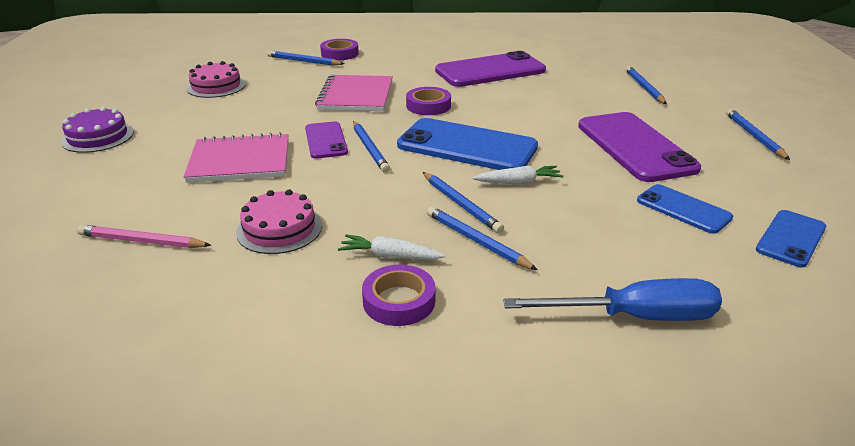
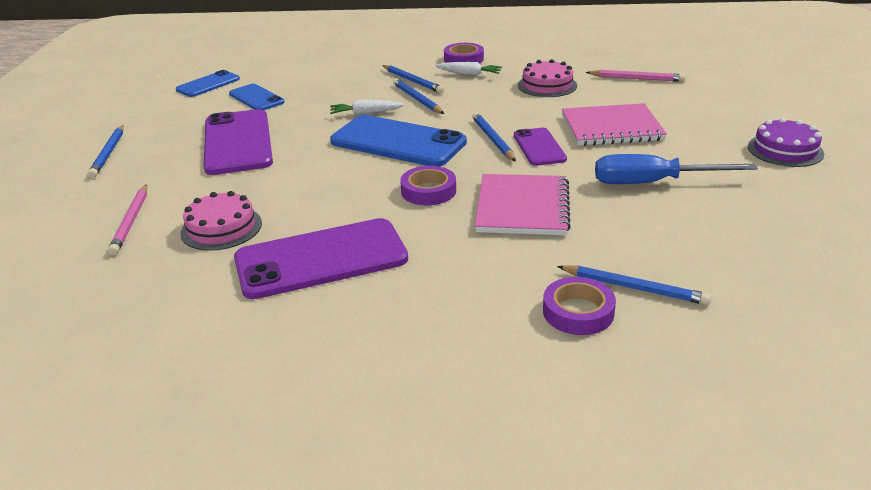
camera: 175 degrees left, 0 degrees up
pink cake [186,61,246,98] -> pink cake moved to [181,191,262,251]
blue screwdriver [503,278,722,321] -> blue screwdriver moved to [595,154,758,184]
blue pencil [625,66,667,104] -> pink pencil [108,184,147,255]

